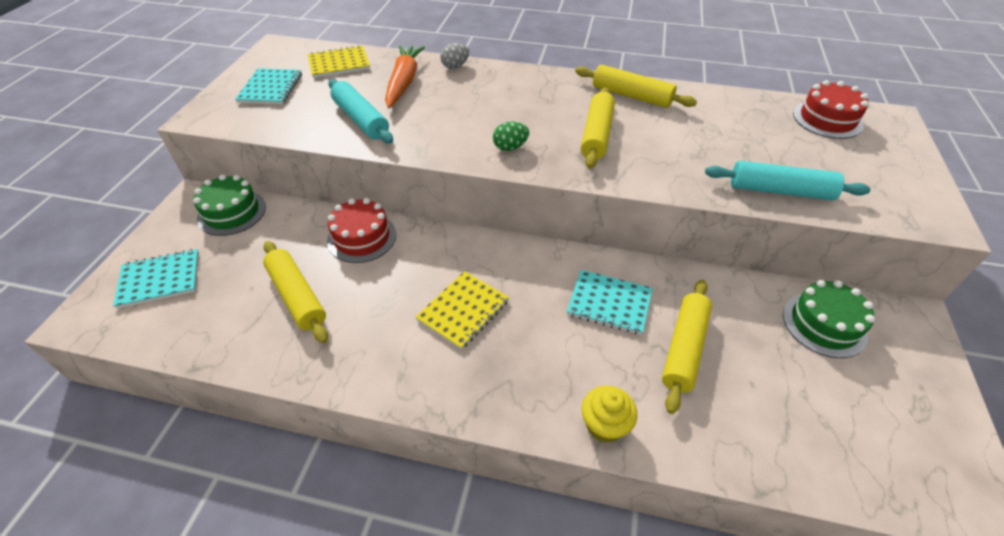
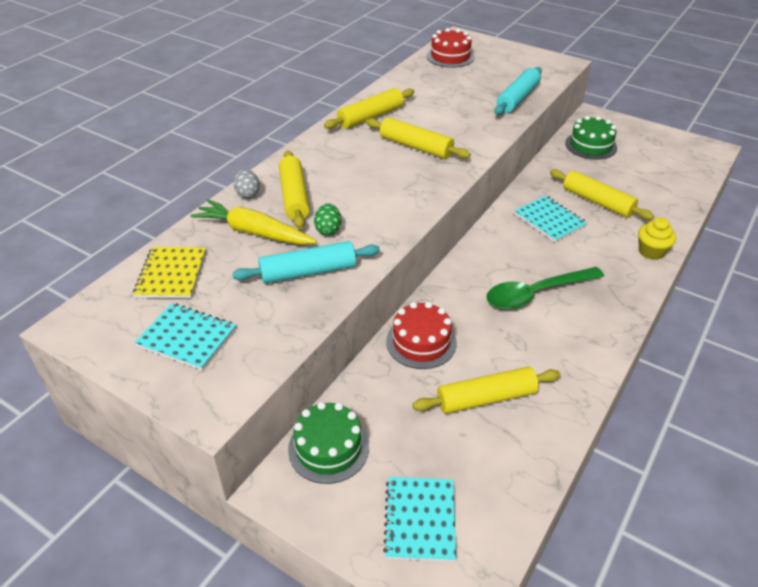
camera: 70 degrees left, 5 degrees down
orange carrot [385,45,425,108] -> yellow carrot [191,199,317,245]
yellow notebook [415,271,509,350] -> green spoon [486,267,604,309]
green egg [493,122,529,151] -> green egg moved to [314,204,341,235]
turquoise notebook [567,270,653,335] -> turquoise notebook turned 75 degrees counterclockwise [514,195,587,242]
none -> yellow rolling pin [279,150,310,229]

